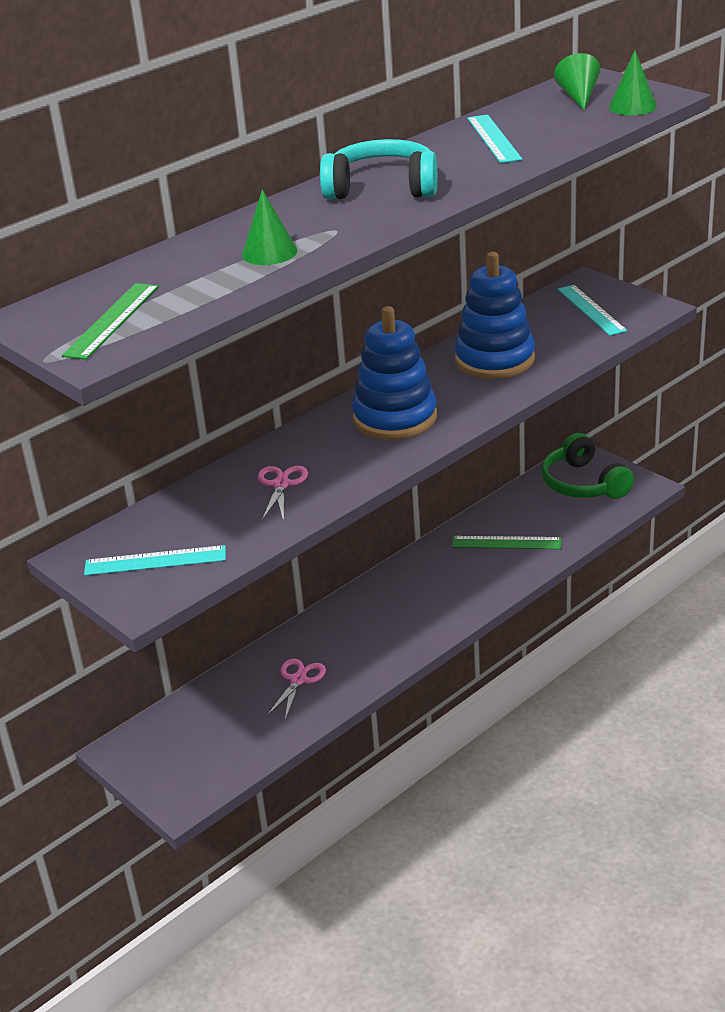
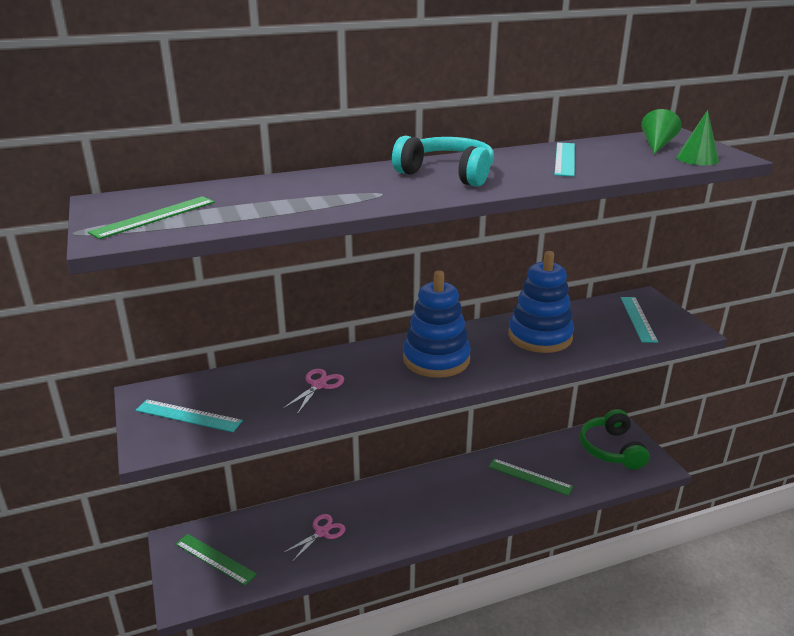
camera: 20 degrees right, 5 degrees down
green cone [242,189,298,265] -> none
none -> green ruler [176,534,257,586]

